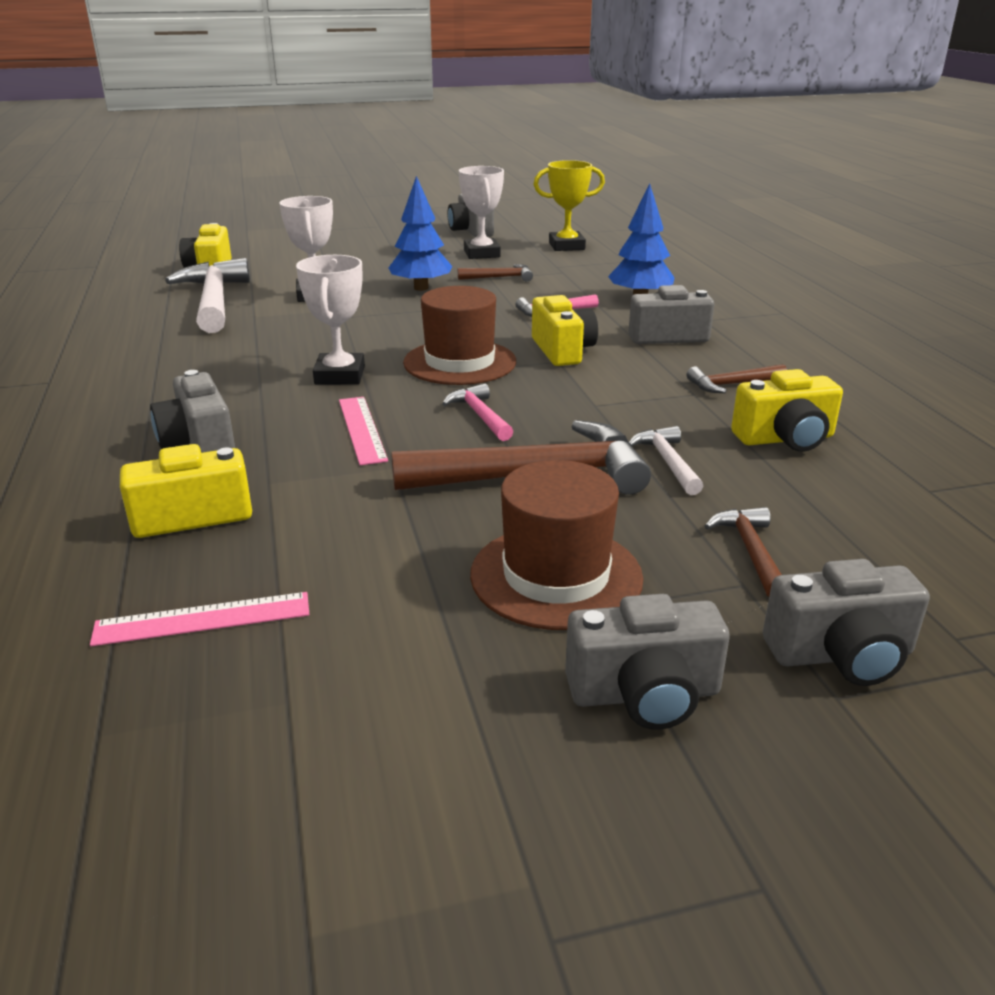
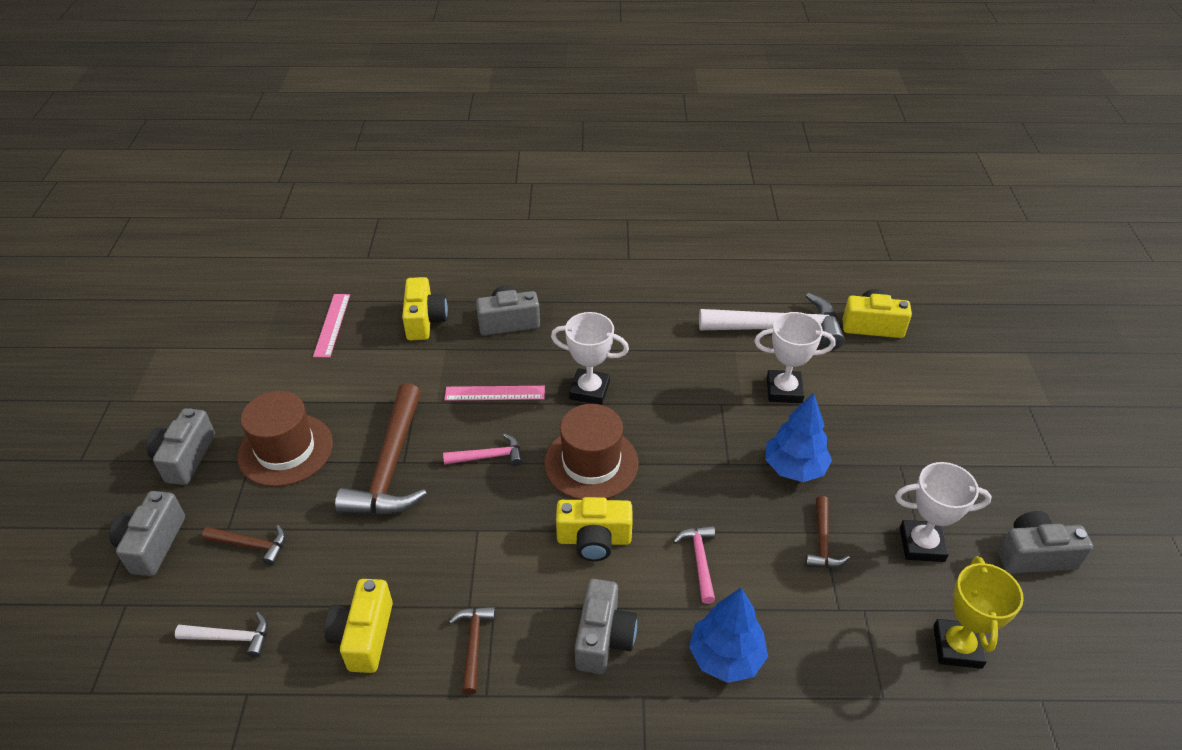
camera: 105 degrees right, 15 degrees up
white hammer [629,426,703,495] -> white hammer moved to [175,612,268,658]

